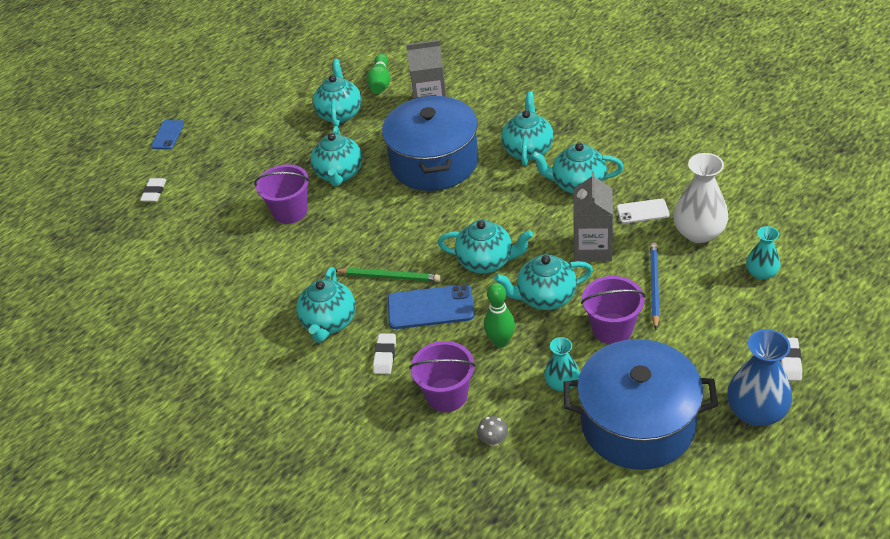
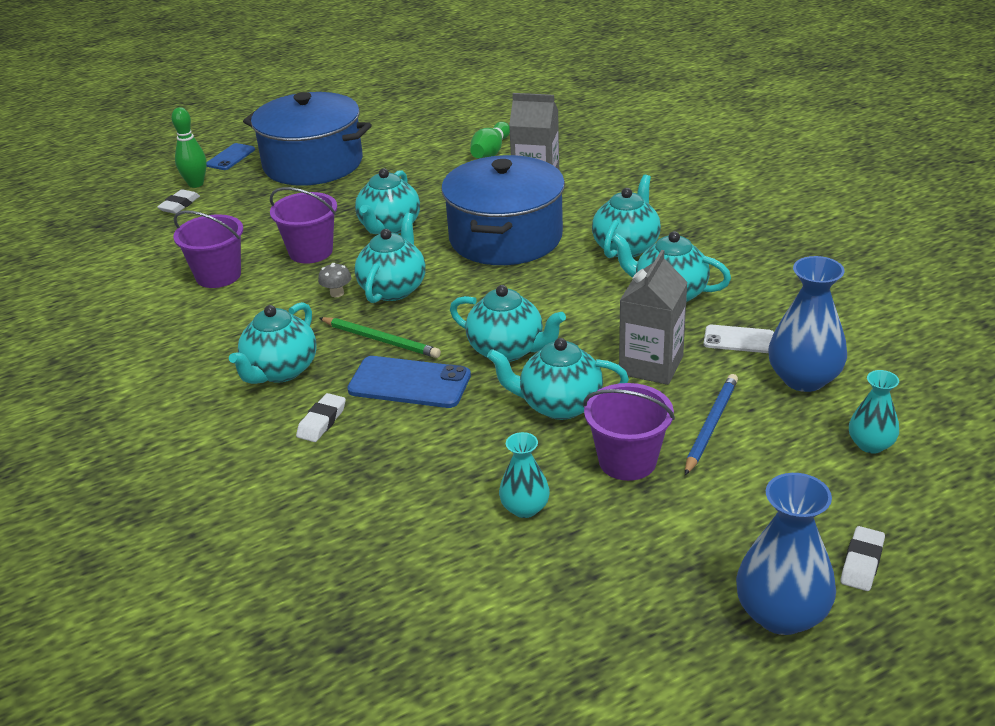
camera: 15 degrees right, 10 degrees down
turquoise teapot [313,59,362,127] -> turquoise teapot moved to [354,212,426,303]
purple bucket [409,341,476,412] -> purple bucket moved to [173,210,243,288]
grey mushroom [477,416,508,446] -> grey mushroom moved to [318,263,351,297]
green bowling pin [484,283,515,348] -> green bowling pin moved to [171,107,207,188]
blue pot [563,339,718,470] -> blue pot moved to [243,92,372,186]
white vase [673,153,728,243] -> blue vase [768,256,847,392]

